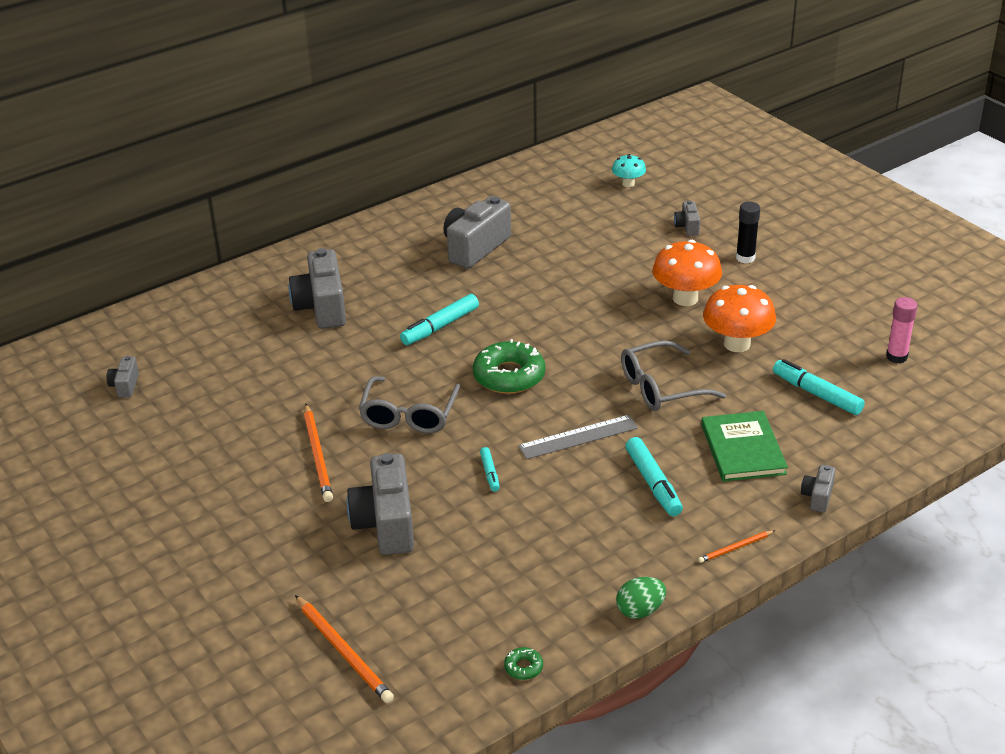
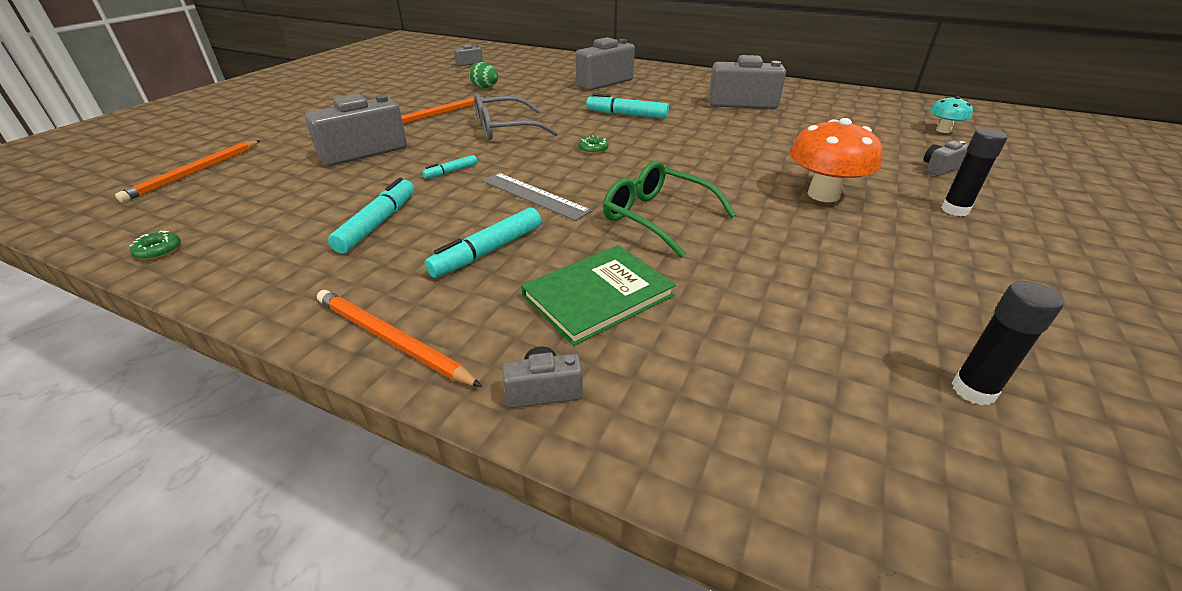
camera: 60 degrees right, 0 degrees up
green donut [473,339,545,394] -> green donut [578,136,608,154], size x0.43
green egg [616,577,666,619] -> green egg moved to [469,62,498,88]
grey glasses [621,340,726,411] -> green glasses [603,160,736,258]
orange pencil [698,530,775,563] -> orange pencil [317,290,482,387], size x1.82
orange mushroom [703,285,776,352] -> none
turquoise marker [773,359,865,415] -> turquoise marker moved to [328,178,414,254]
pink glue stick [886,297,917,363] -> black glue stick [952,281,1064,405]

